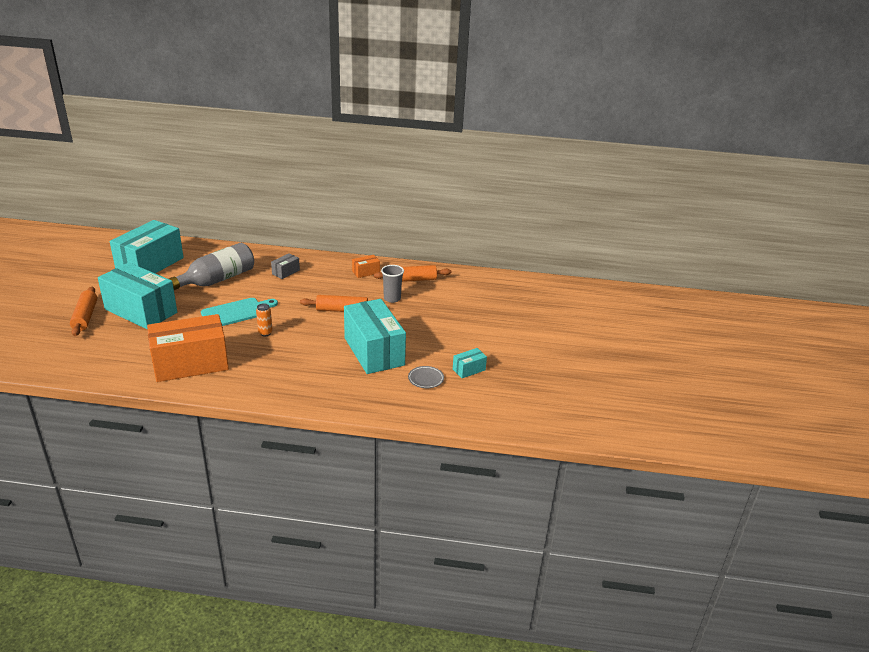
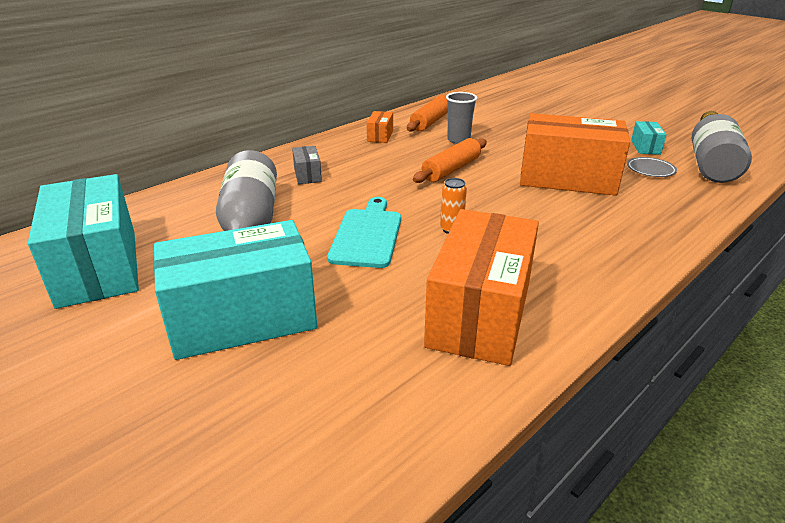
camera: 50 degrees left, 0 degrees up
orange rolling pin [70,287,97,336] -> none
turquoise box [344,299,406,374] -> orange box [520,113,630,196]
none -> grey bottle [692,111,752,183]

